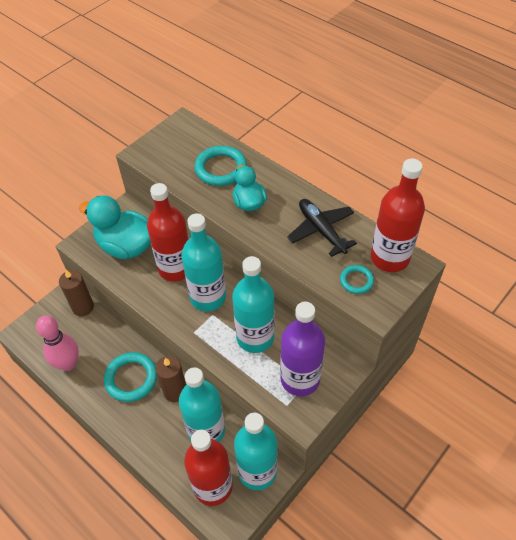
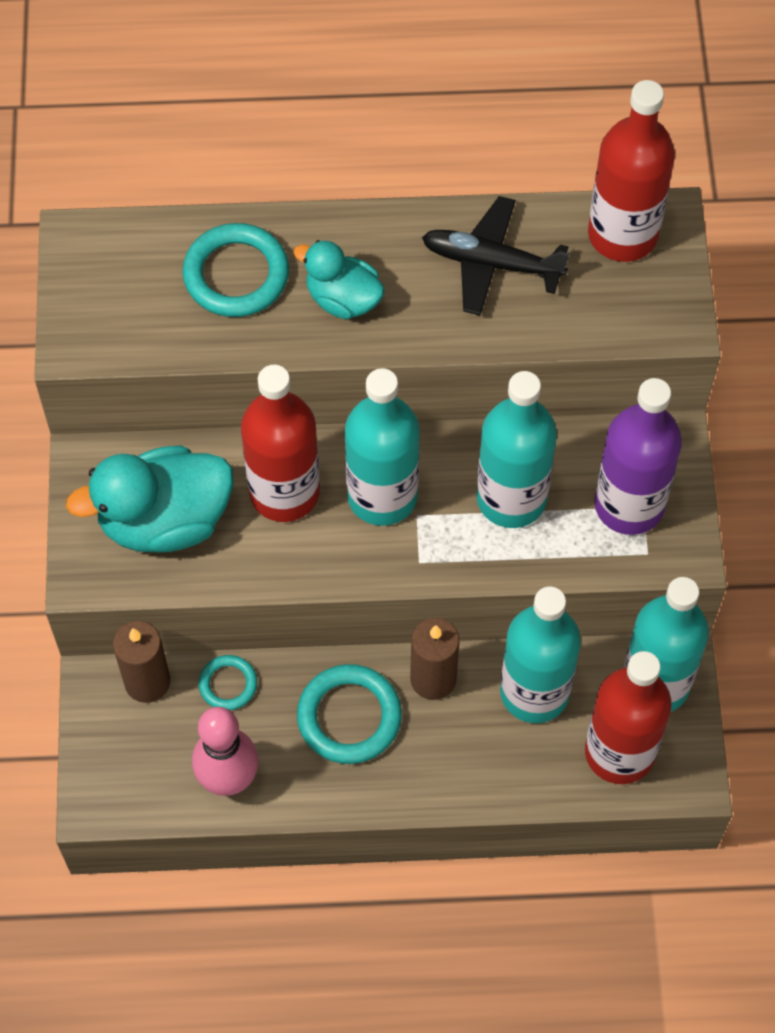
camera: 45 degrees left, 10 degrees up
turquoise ring [340,265,374,294] -> turquoise ring moved to [198,655,257,710]

